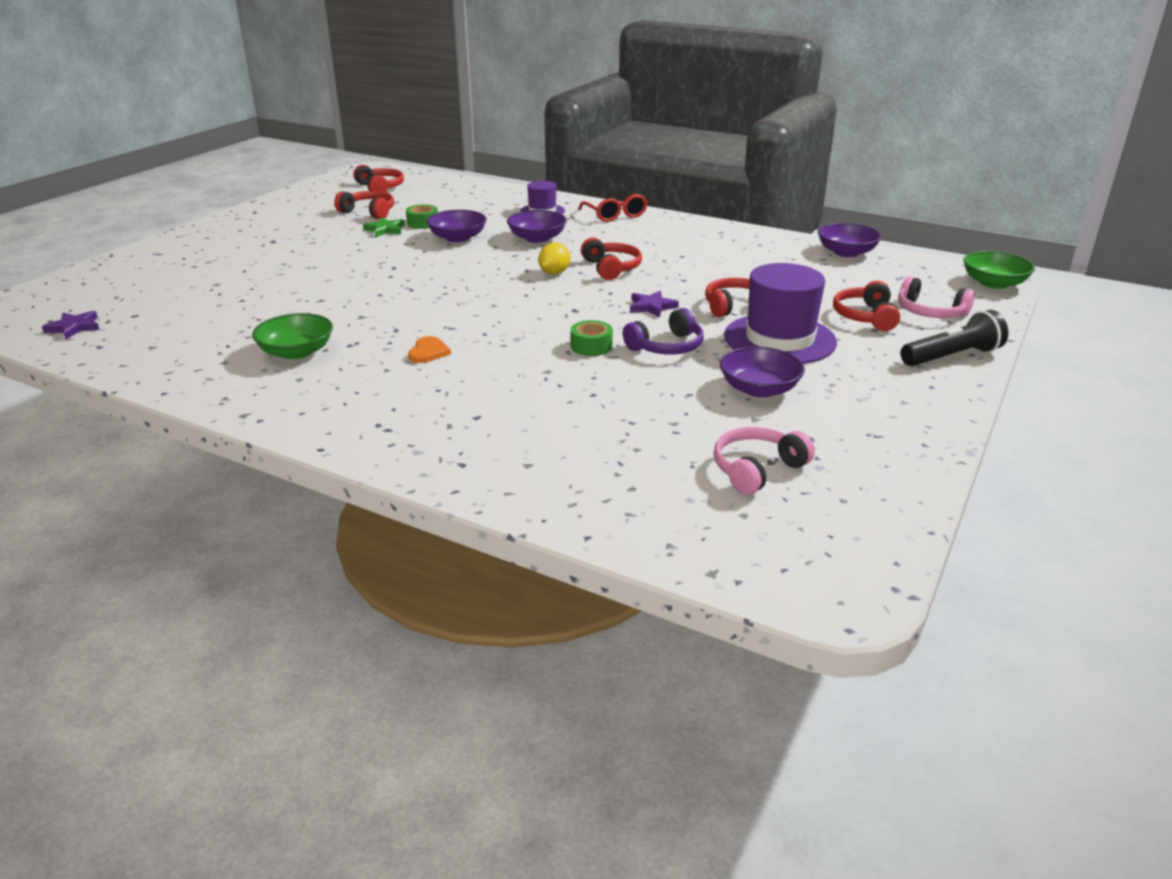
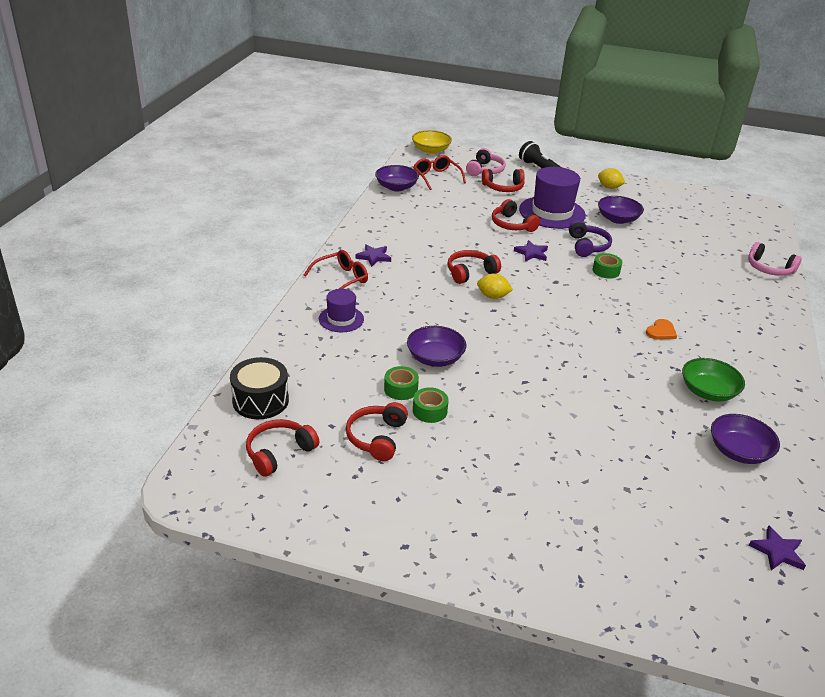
camera: 105 degrees left, 5 degrees up
green star [363,217,405,237] -> green tape [413,387,449,423]
orange heart [408,336,451,363] -> orange heart turned 135 degrees clockwise [646,319,677,340]
purple bowl [507,210,567,243] -> purple bowl moved to [711,414,780,464]
purple headphones [623,308,704,355] -> purple headphones turned 45 degrees clockwise [568,220,612,257]
pink headphones [714,427,815,495] -> pink headphones moved to [748,242,802,276]
green bowl [963,251,1035,289] -> yellow bowl [412,130,452,154]
none -> black drum [230,357,289,419]
none -> purple star [355,244,391,267]
none -> red glasses [413,155,466,190]
none -> yellow lemon [598,168,625,189]

